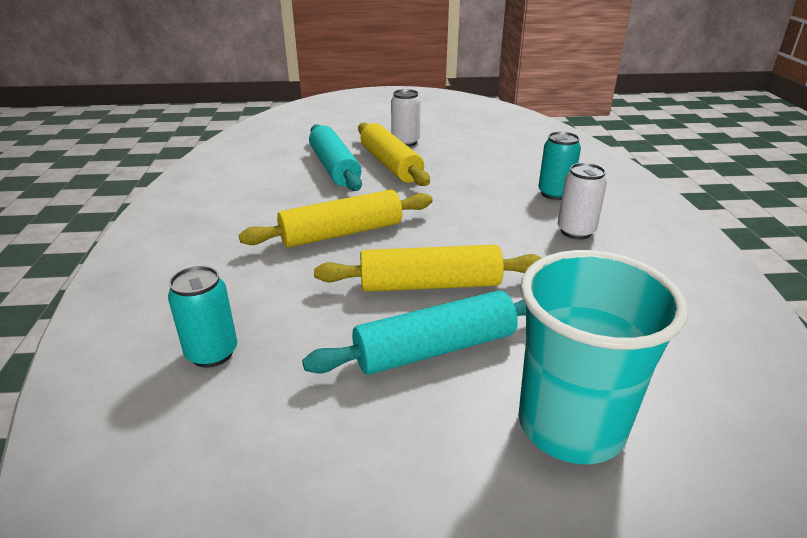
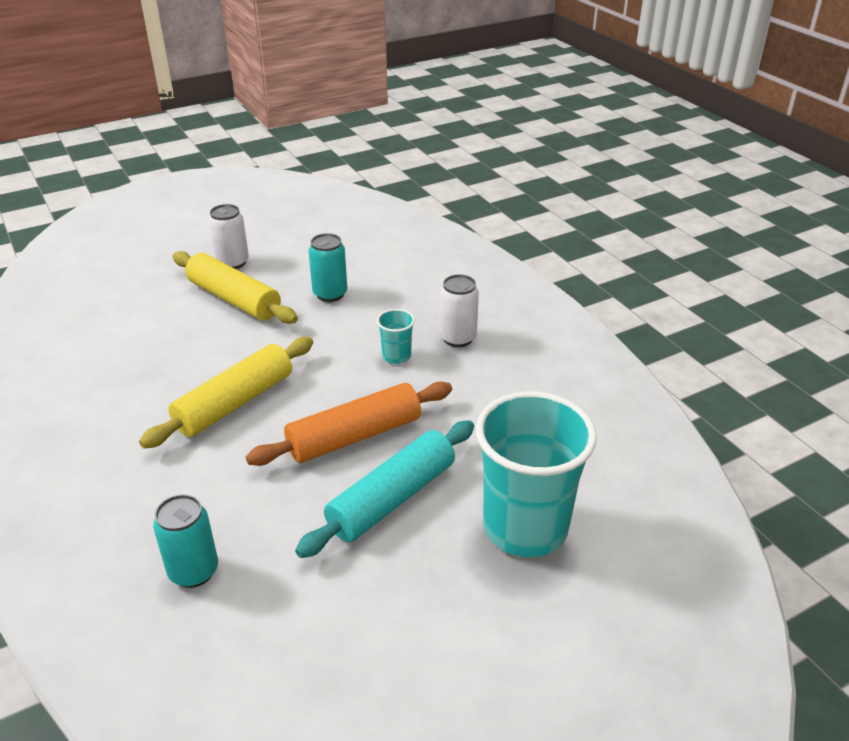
camera: 25 degrees left, 5 degrees up
turquoise rolling pin [309,124,362,191] -> none
yellow rolling pin [314,245,542,292] -> orange rolling pin [246,382,452,466]
turquoise can [538,131,581,200] -> turquoise can moved to [309,233,347,302]
none -> turquoise cup [377,309,415,364]

